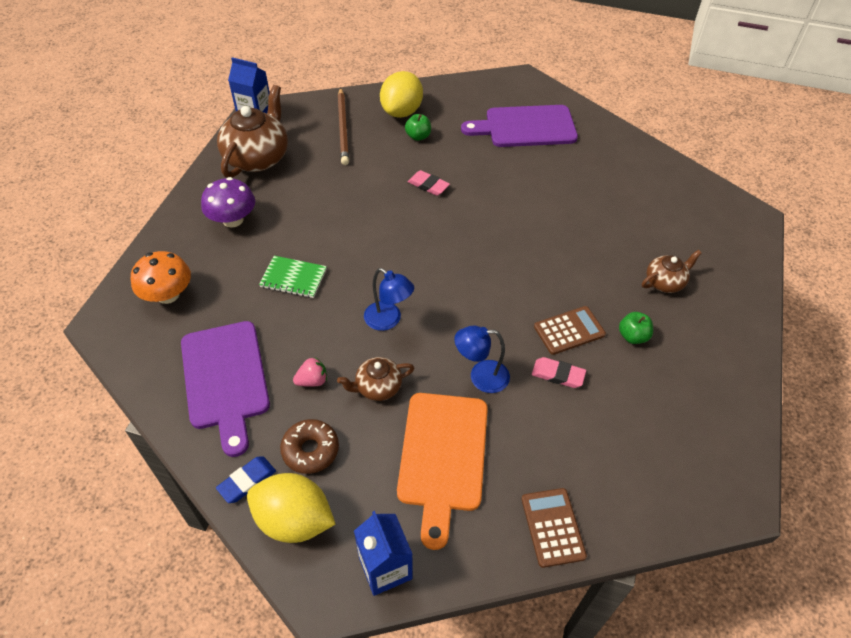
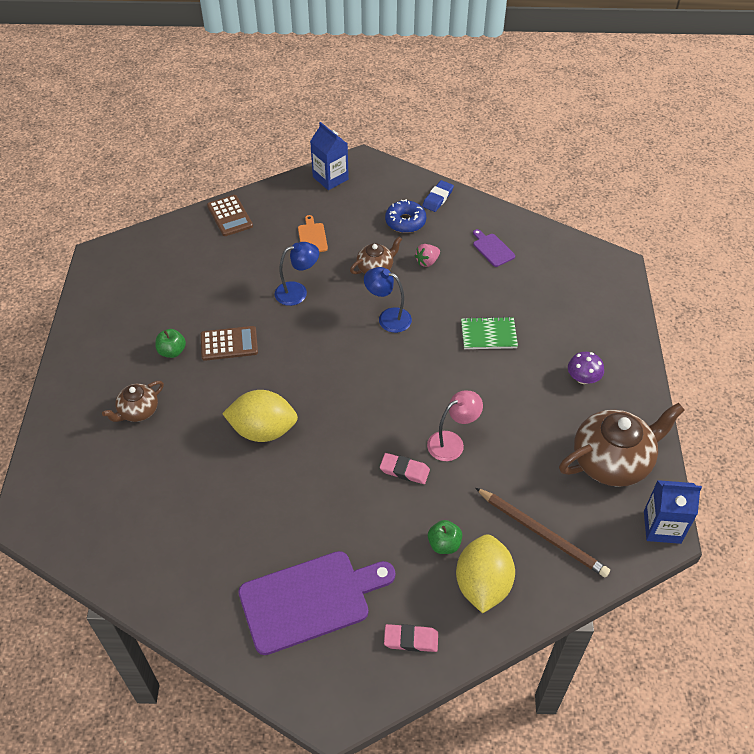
camera: 165 degrees right, 0 degrees up
orange mushroom [131,251,191,304] -> none
purple cutting board [181,321,270,457] -> purple cutting board [473,229,515,267], size x0.44
purple mushroom [201,177,255,227] -> purple mushroom [568,352,604,384], size x0.67
brown teapot [217,85,288,178] -> brown teapot turned 120 degrees counterclockwise [559,403,684,487]
yellow lemon [247,473,335,543] -> yellow lemon moved to [222,390,298,442]
brown donut [280,419,339,474] -> blue donut [385,199,426,233]
brown pencil [338,88,349,165] -> brown pencil turned 150 degrees clockwise [475,488,610,578]
orange cutting board [397,393,488,550] -> orange cutting board [298,215,328,252], size x0.44
pink eraser [532,357,586,388] -> pink eraser moved to [384,624,438,652]
brown calculator [534,306,606,355] -> brown calculator turned 150 degrees counterclockwise [201,326,258,361]
none -> pink lamp [427,391,483,461]

